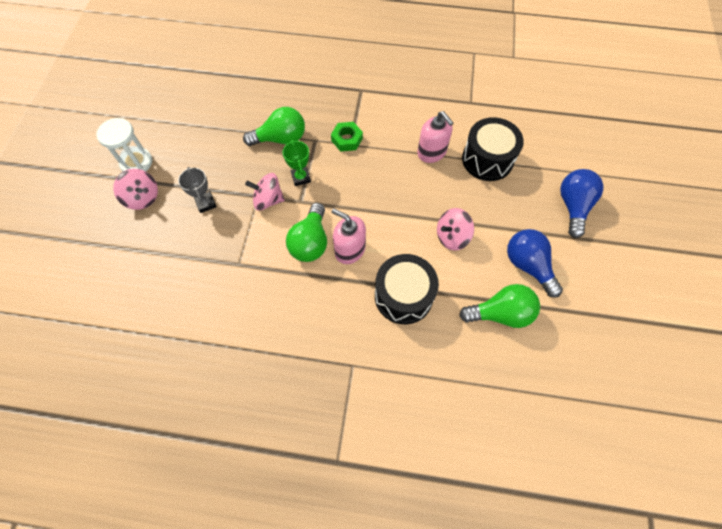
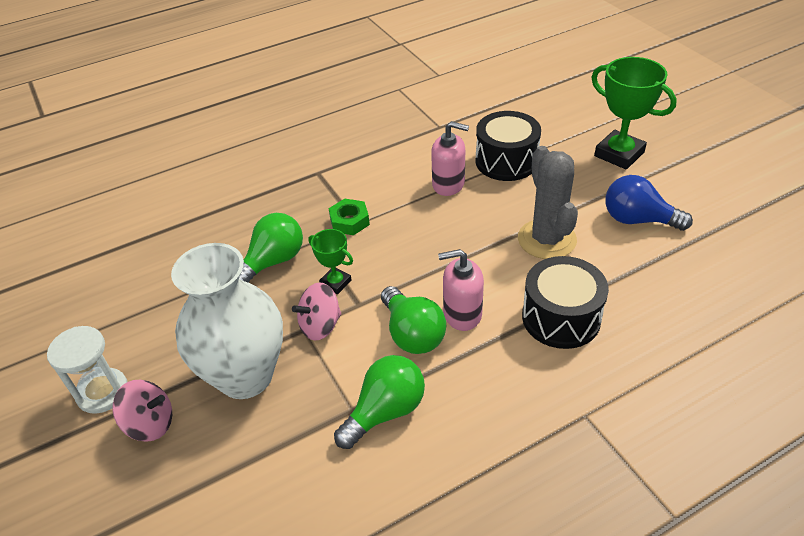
camera: 35 degrees left, 20 degrees down
grey trophy [178,167,217,213] -> white vase [171,243,283,399]
pink spinning top [437,208,474,251] -> grey cactus [518,146,578,259]
green light bulb [459,284,540,328] -> green light bulb moved to [334,355,425,449]
blue light bulb [560,169,604,238] -> green trophy [591,57,677,170]

